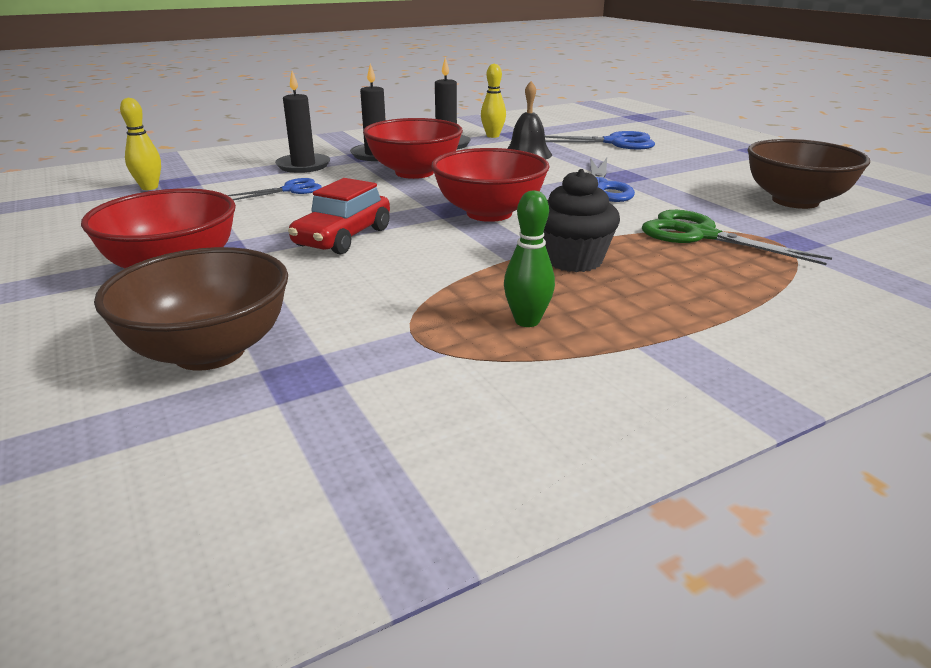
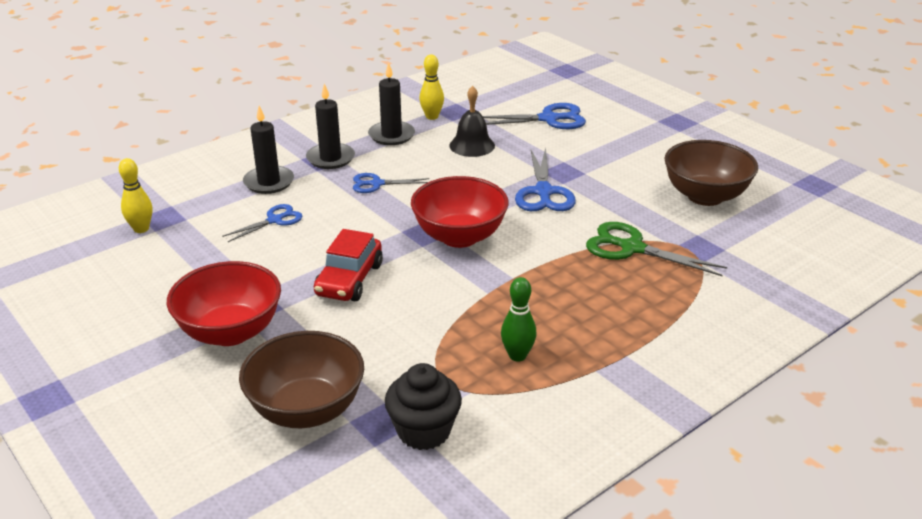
camera: 10 degrees left, 5 degrees up
red bowl [363,118,463,179] -> blue scissors [353,173,430,193]
black cupcake [543,169,620,272] -> black cupcake moved to [384,363,462,450]

